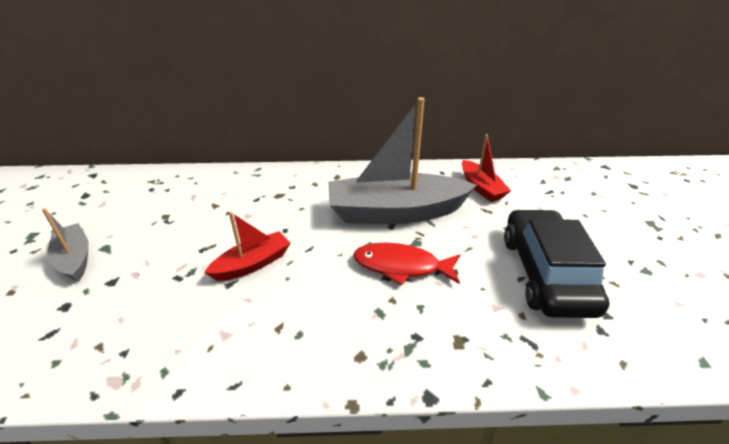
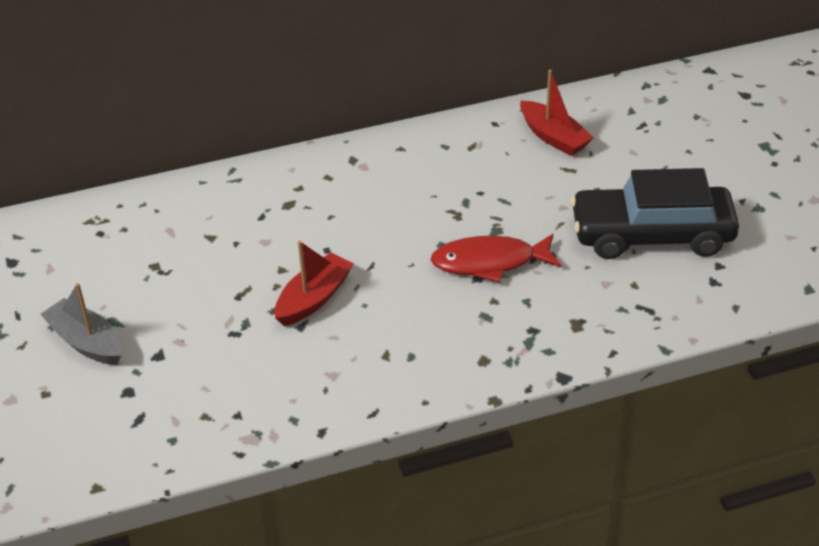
camera: 15 degrees left, 5 degrees up
grey boat [328,97,477,224] -> none
black car [504,209,609,318] -> black car turned 75 degrees counterclockwise [570,168,739,259]

